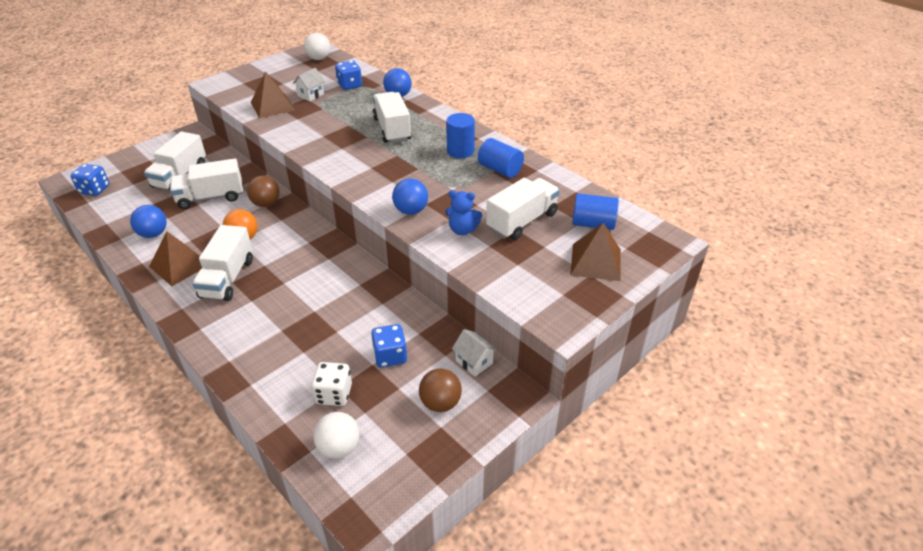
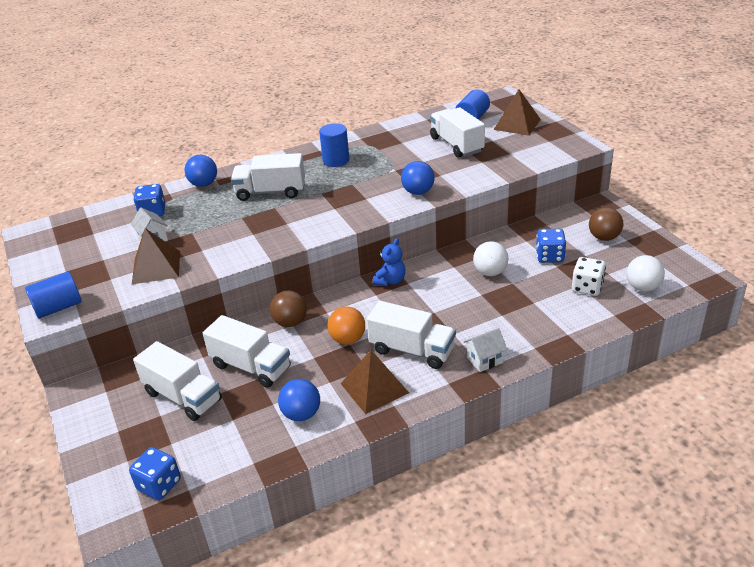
camera: 70 degrees left, 5 degrees down
white truck [170,158,243,209] -> white truck turned 60 degrees counterclockwise [203,315,291,388]
white ball [304,33,330,60] -> white ball moved to [473,241,508,276]
blue teddy bear [445,190,483,235] -> blue teddy bear moved to [373,238,405,286]
white house [452,329,498,377] -> white house moved to [463,328,508,372]
blue cylinder [478,138,524,178] -> blue cylinder moved to [25,272,82,319]

